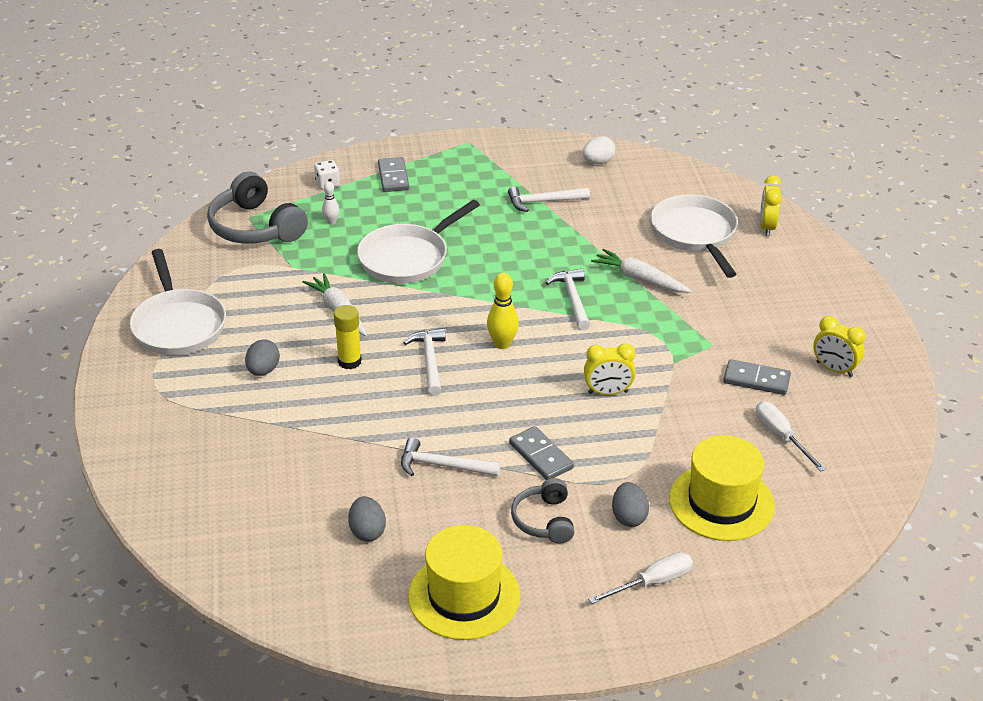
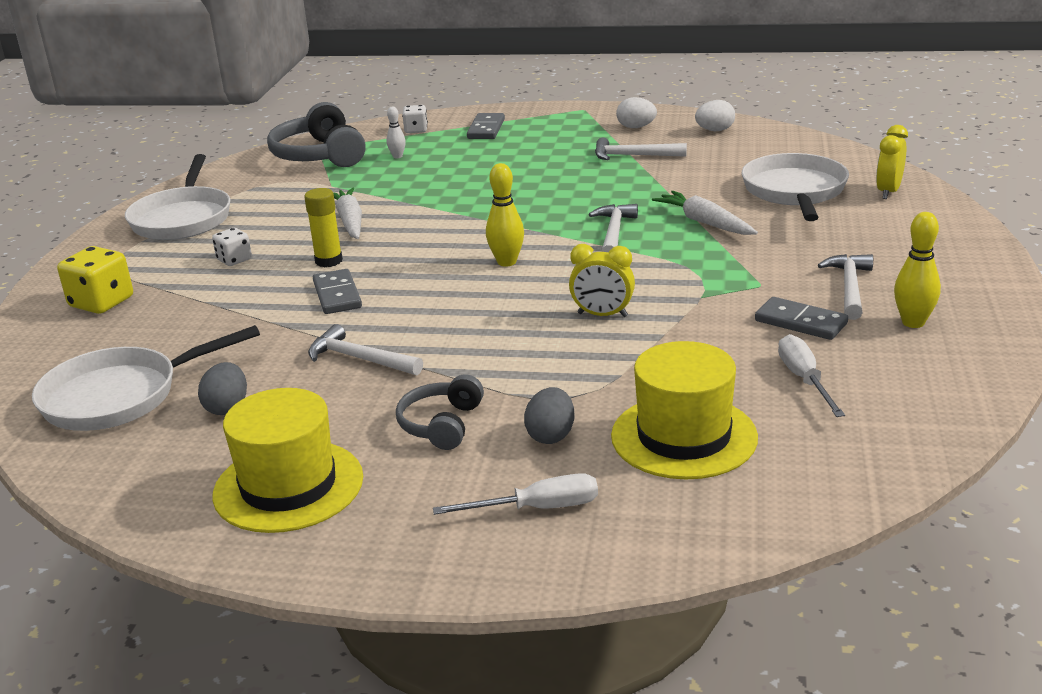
camera: 20 degrees right, 10 degrees down
grey egg [245,340,280,376] -> white dice [212,228,252,266]
white pan [357,200,480,284] -> white pan moved to [32,325,260,431]
white hammer [403,328,446,396] -> white hammer moved to [818,254,873,320]
grey domino [509,426,574,480] -> grey domino moved to [313,269,362,314]
yellow clock [813,316,866,377] -> yellow bowling pin [894,212,941,328]
none -> yellow dice [57,246,133,314]
none -> white egg [616,97,657,128]

